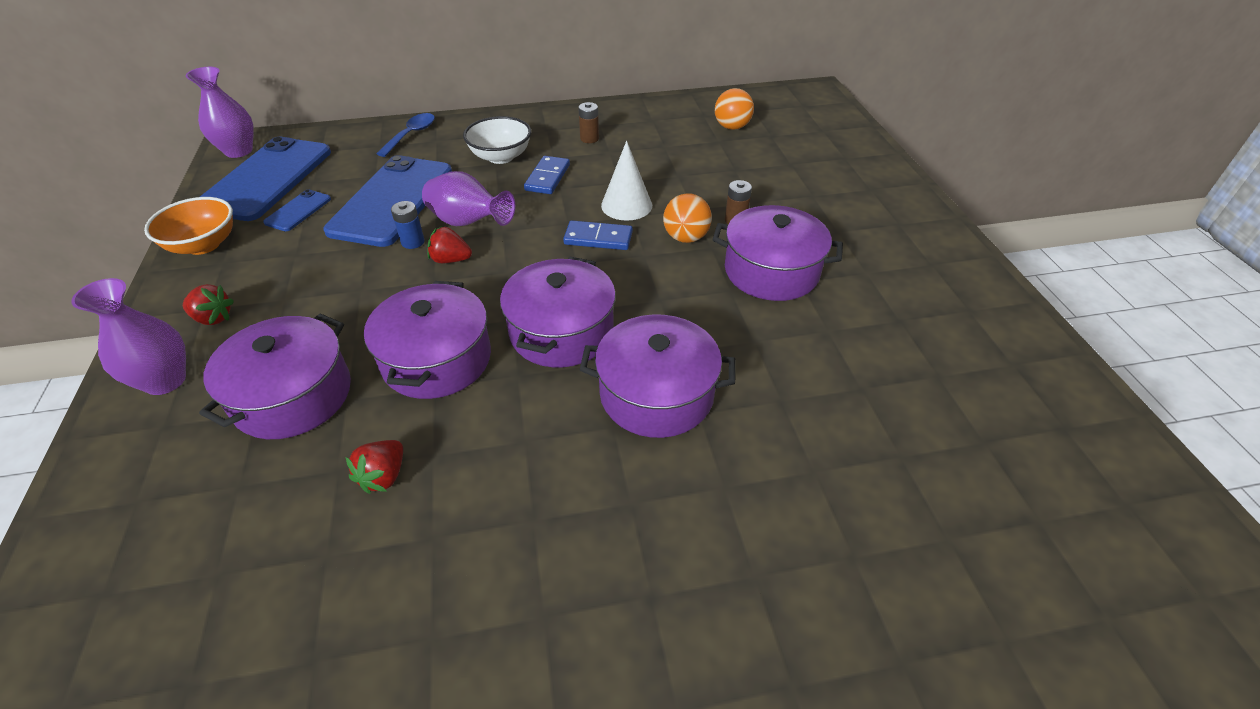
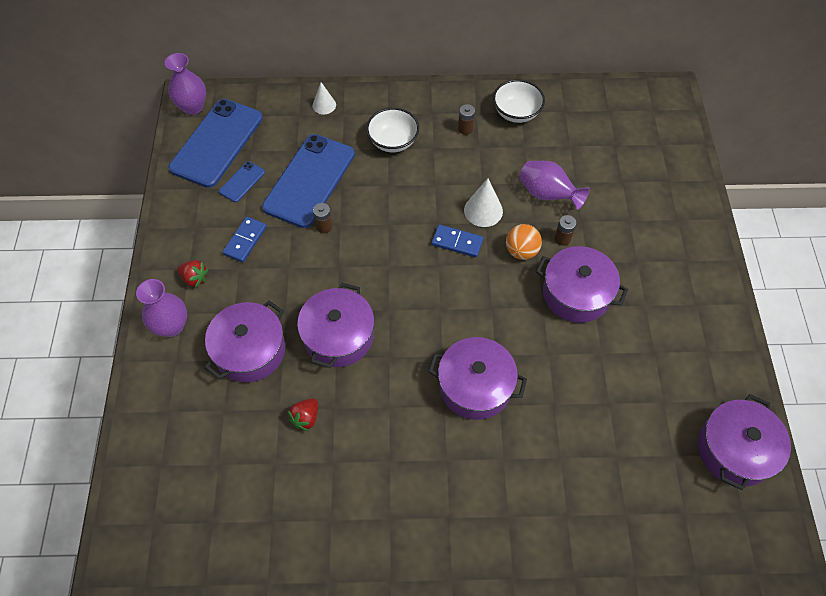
camera: 10 degrees right, 15 degrees up
orange bowl [144,197,233,255] -> none
blue spoon [376,113,435,157] -> white cone [313,82,336,114]
blue battery [391,201,425,249] -> brown battery [313,203,333,233]
purple vase [422,171,515,226] -> purple vase moved to [519,161,589,210]
red strawberry [428,226,472,263] -> none
purple pot [500,257,616,367] -> purple pot moved to [698,394,791,490]
blue domino [524,156,570,194] -> blue domino moved to [222,217,267,262]
orange ball [715,88,754,130] -> none
none -> white bowl [493,79,545,123]

